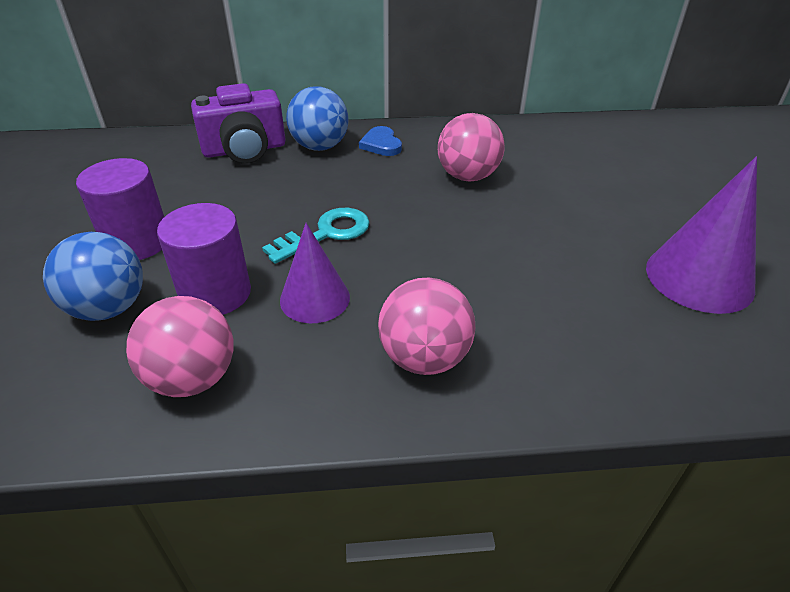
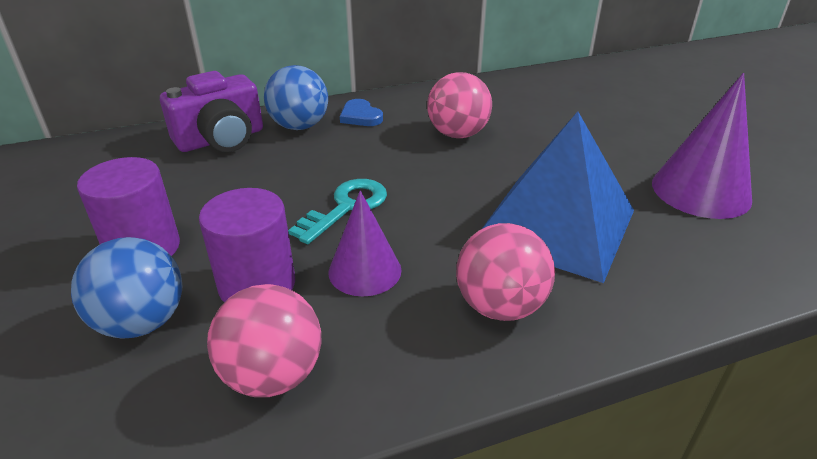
camera: 15 degrees left, 5 degrees down
none -> blue pyramid [482,111,634,283]

